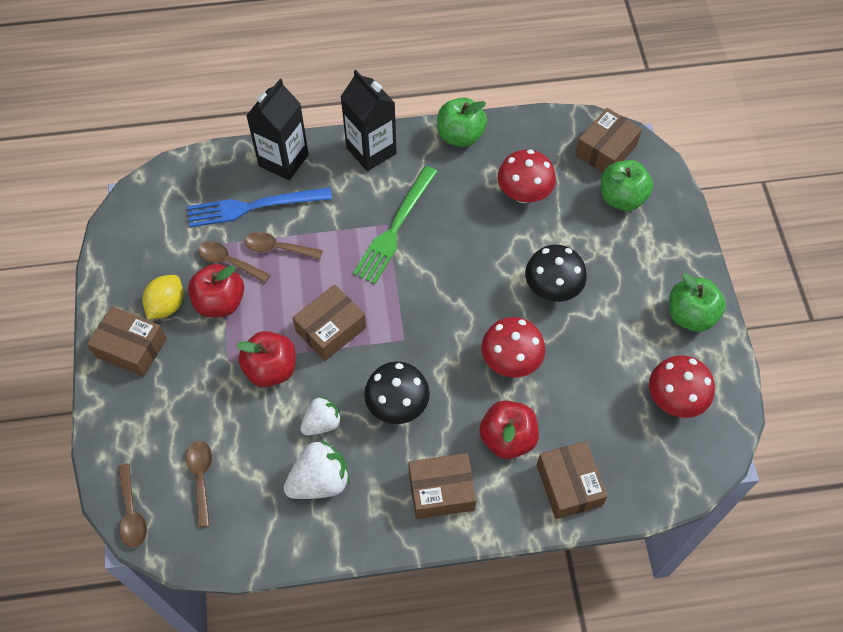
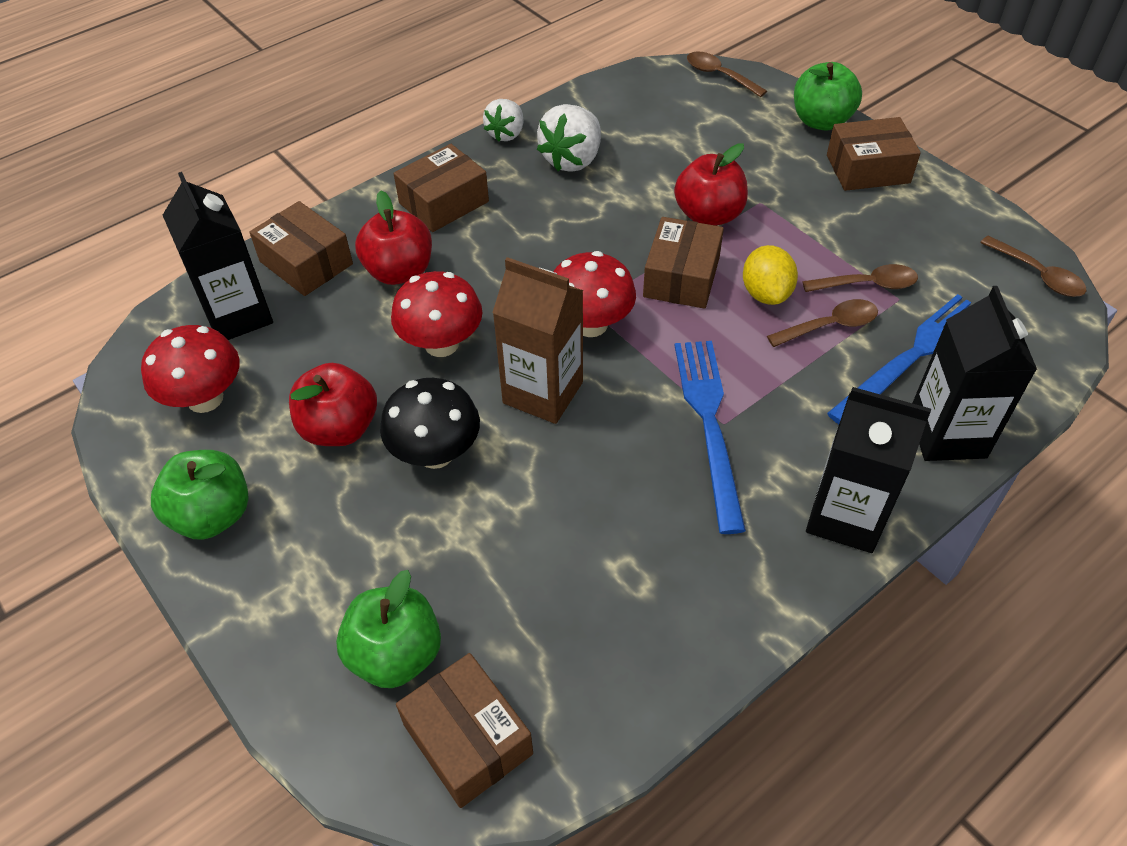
camera: 150 degrees right, 10 degrees down
yellow lemon [142,275,183,320] -> yellow lemon moved to [743,245,798,305]
brown spoon [186,441,212,527] -> brown spoon moved to [980,235,1086,297]
red apple [188,264,244,317] -> red apple moved to [289,363,377,446]
white strawberry [300,397,341,435] -> white strawberry moved to [483,99,523,142]
green fork [353,166,437,284] -> blue fork [675,341,746,534]
black mushroom [364,361,430,424] -> none
green apple [437,97,487,147] -> green apple moved to [794,62,862,131]
red mushroom [498,149,556,203] -> red mushroom moved to [553,251,636,337]
brown box [575,108,642,173] -> brown box turned 45 degrees counterclockwise [396,653,533,808]
none -> black carton [163,172,273,340]
none -> brown carton [492,257,583,424]

